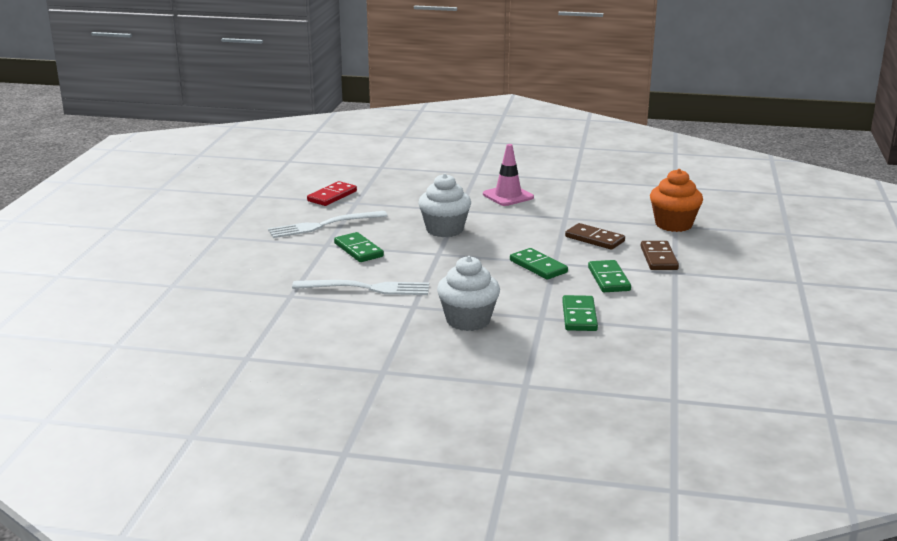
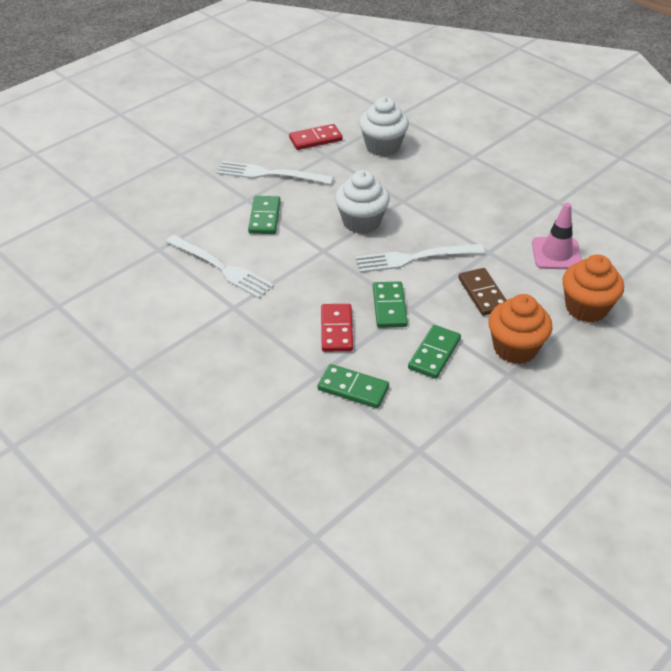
camera: 35 degrees right, 20 degrees up
white cupcake [437,256,500,331] -> white cupcake moved to [359,97,409,156]
pink traffic cone [483,144,534,206] -> pink traffic cone moved to [532,203,582,269]
green domino [562,295,598,331] -> green domino turned 75 degrees clockwise [318,364,389,408]
brown domino [641,241,679,270] -> orange cupcake [489,294,552,364]
none -> red domino [321,304,353,352]
none -> white fork [355,244,485,273]

